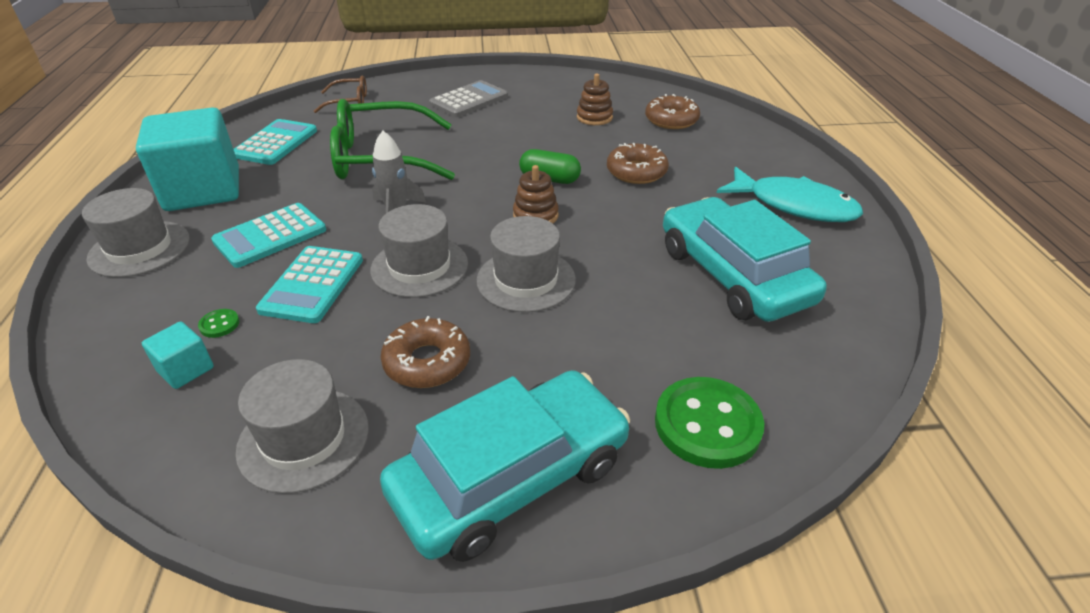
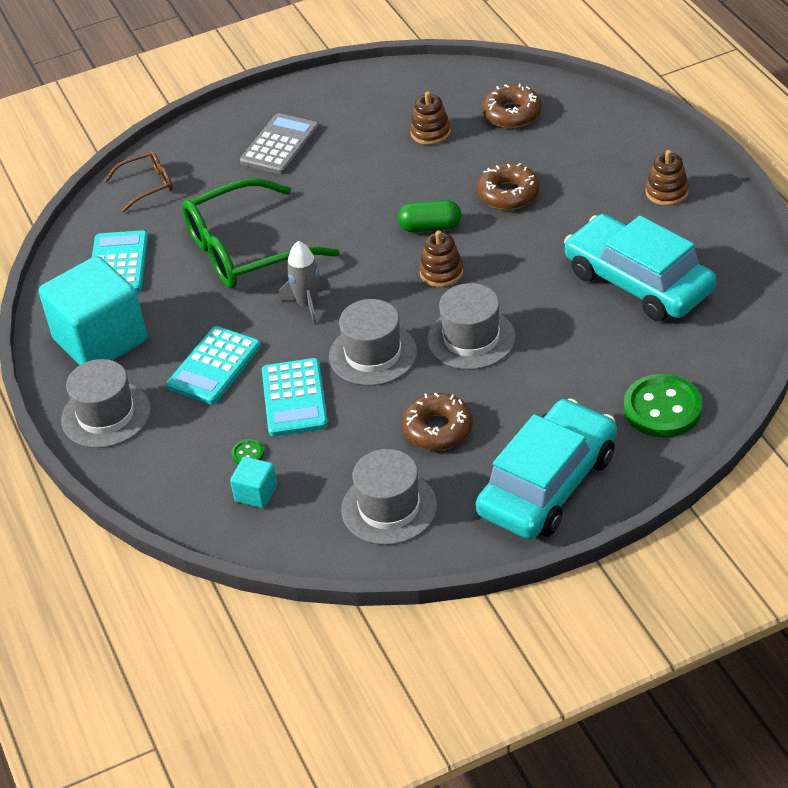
camera: 15 degrees left, 5 degrees up
turquoise fish [717,167,863,222] -> brown stacking toy [645,150,689,206]

